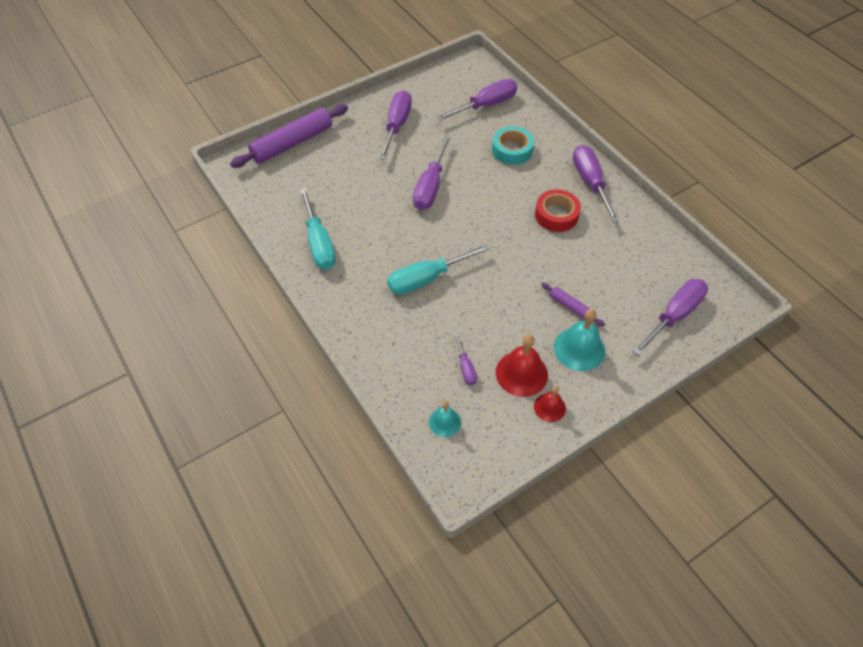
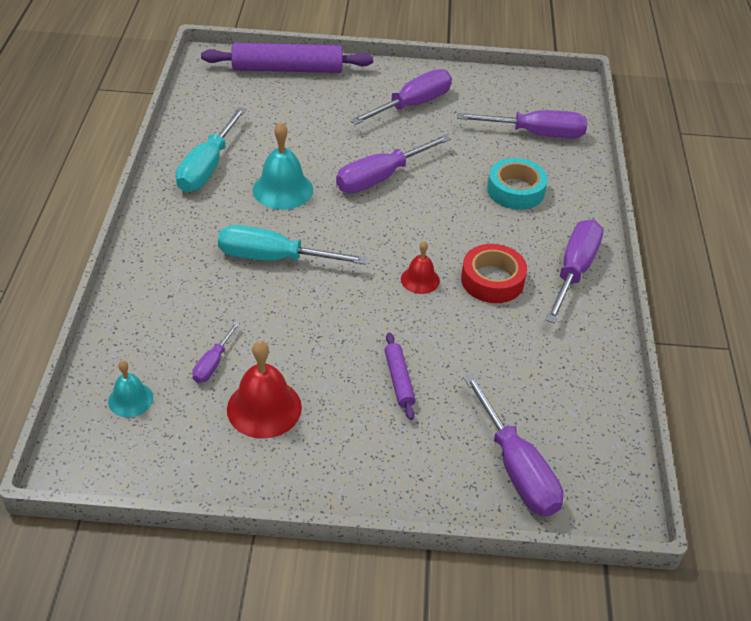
camera: 35 degrees right, 10 degrees down
red bell [534,386,566,422] -> red bell moved to [401,241,440,294]
turquoise bell [554,309,605,371] -> turquoise bell moved to [253,122,313,210]
purple screwdriver [632,279,708,356] -> purple screwdriver turned 75 degrees clockwise [464,374,564,516]

